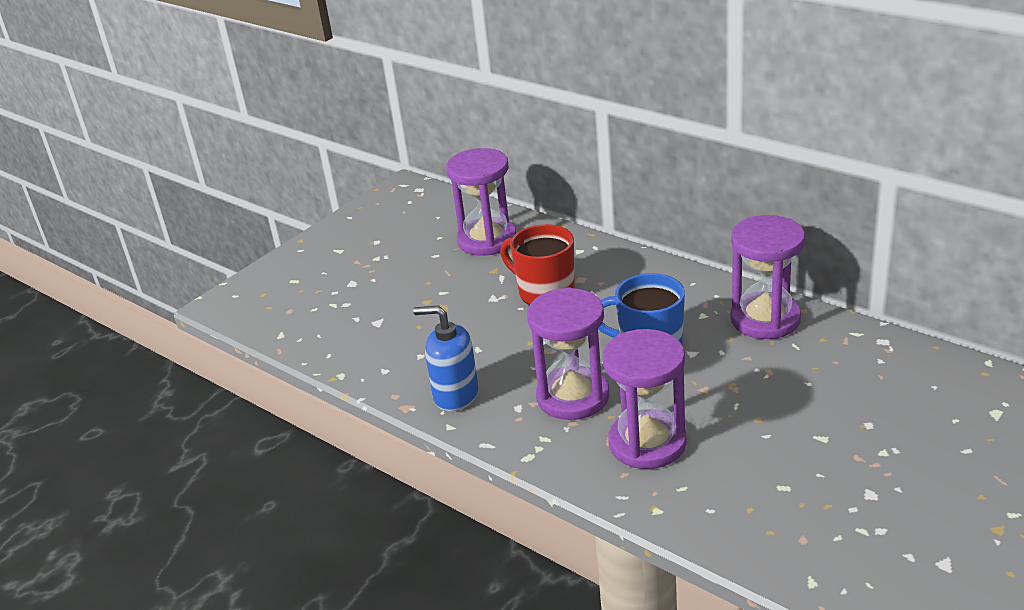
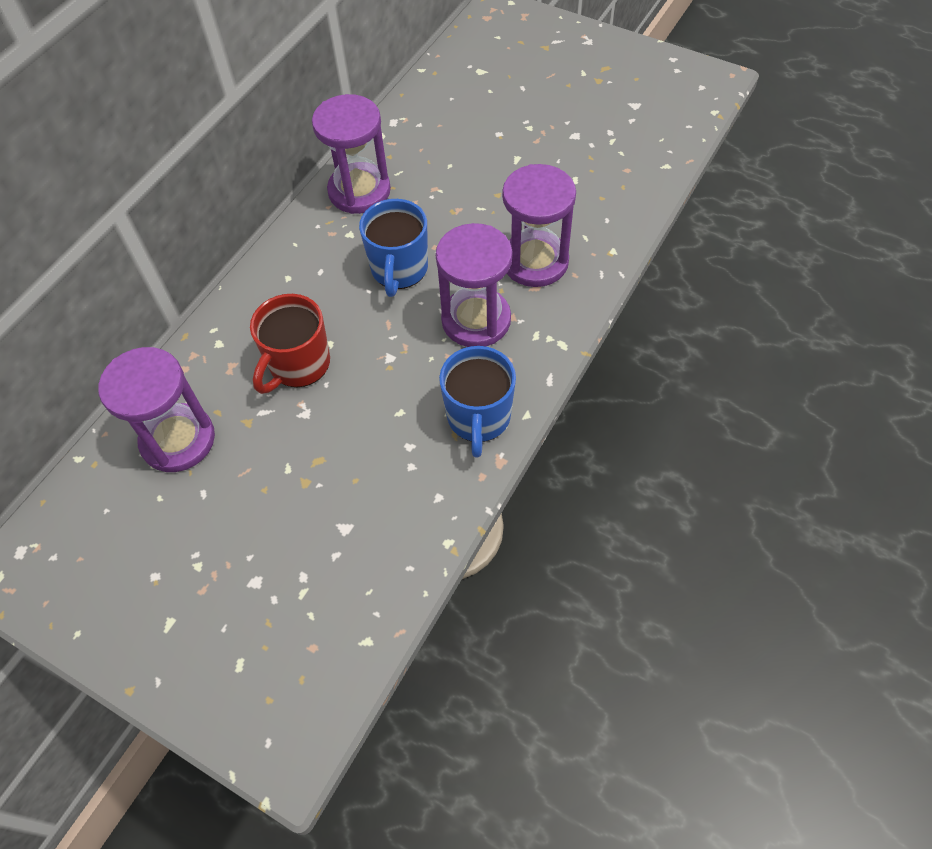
camera: 100 degrees left, 25 degrees up
blue soap dispenser [413,305,478,411] -> blue mug [439,346,516,458]

